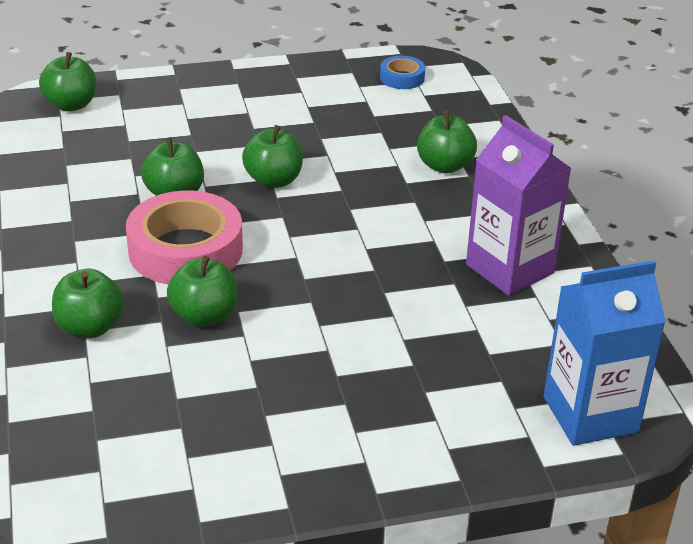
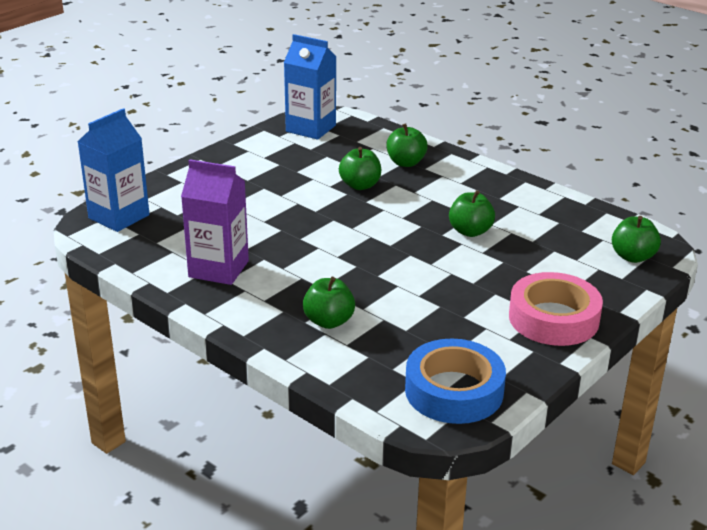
camera: 145 degrees right, 5 degrees down
pink tape [126,191,243,284] -> pink tape moved to [509,272,603,346]
green apple [242,125,303,188] -> none
blue tape [380,56,425,89] -> blue tape [405,338,506,424], size x2.07
none -> blue carton [284,34,336,140]

